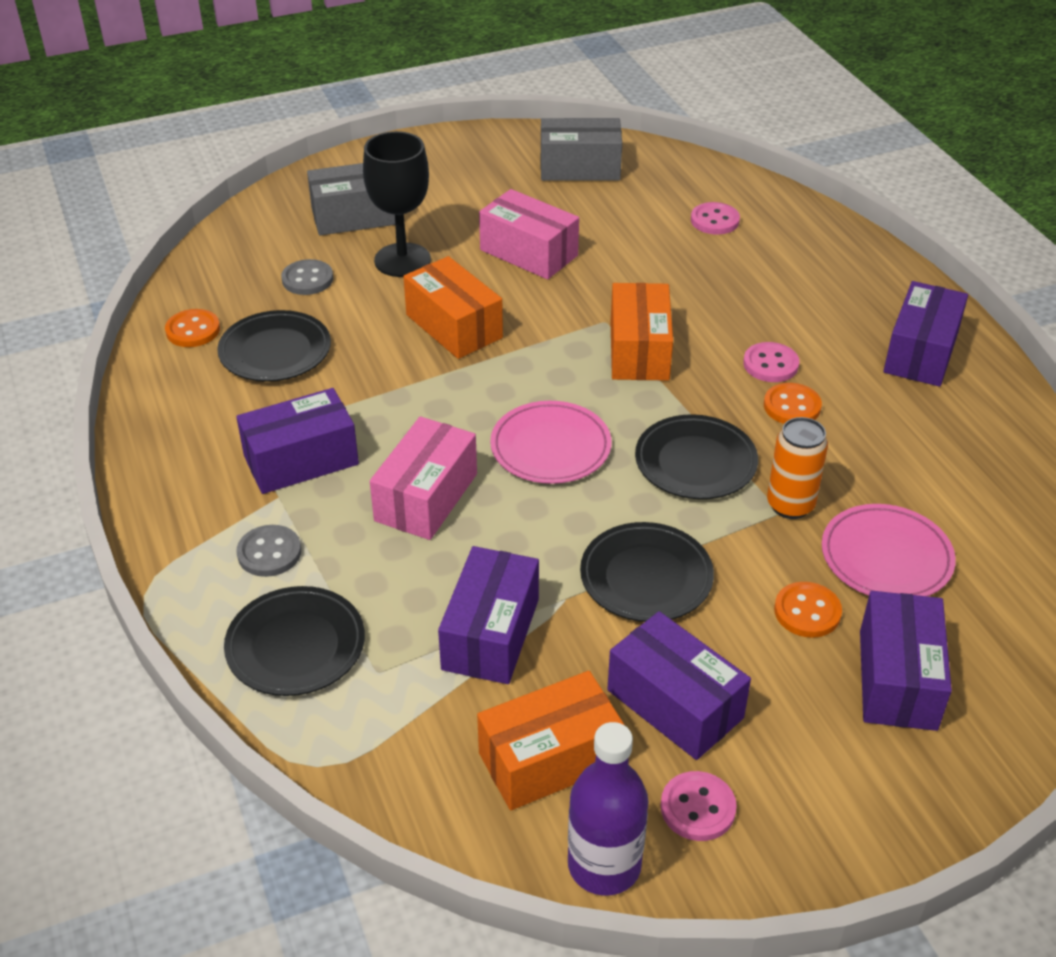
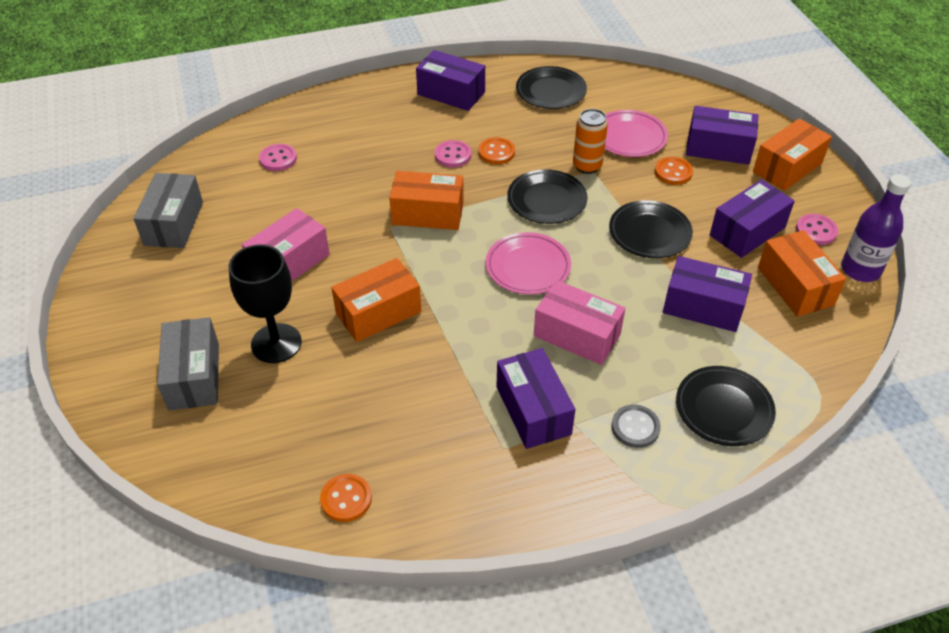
camera: 85 degrees left, 5 degrees up
black plate [217,310,331,382] -> black plate moved to [516,66,587,109]
grey button [281,259,333,295] -> none
none -> orange box [753,118,832,191]

